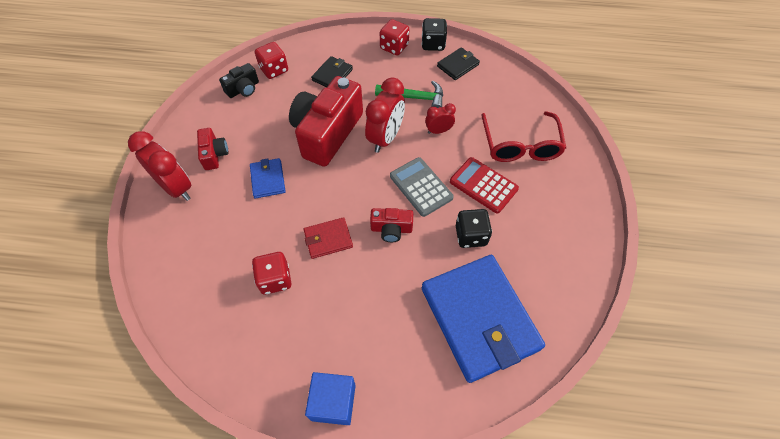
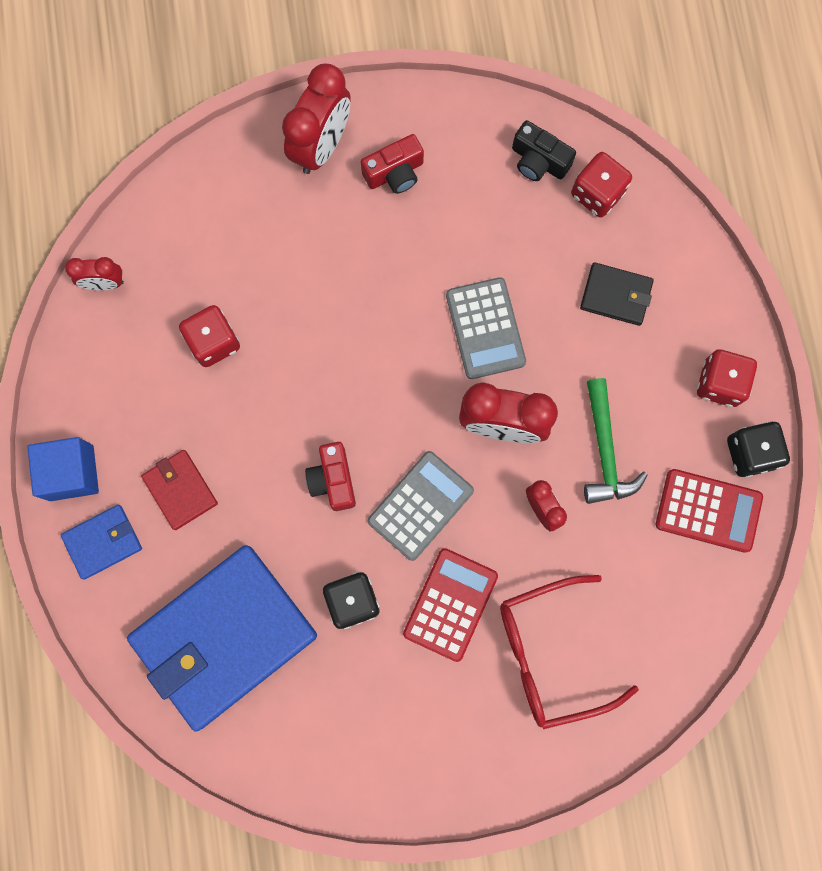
camera: 75 degrees right, 20 degrees up
blue wallet [250,158,286,199] -> blue wallet moved to [61,505,142,580]
red camera [289,76,363,167] -> grey calculator [446,277,526,379]
red wallet [304,217,353,259] -> red wallet moved to [141,450,218,530]
black wallet [437,47,480,80] -> red calculator [656,469,763,553]
none -> red clock [65,257,124,291]

